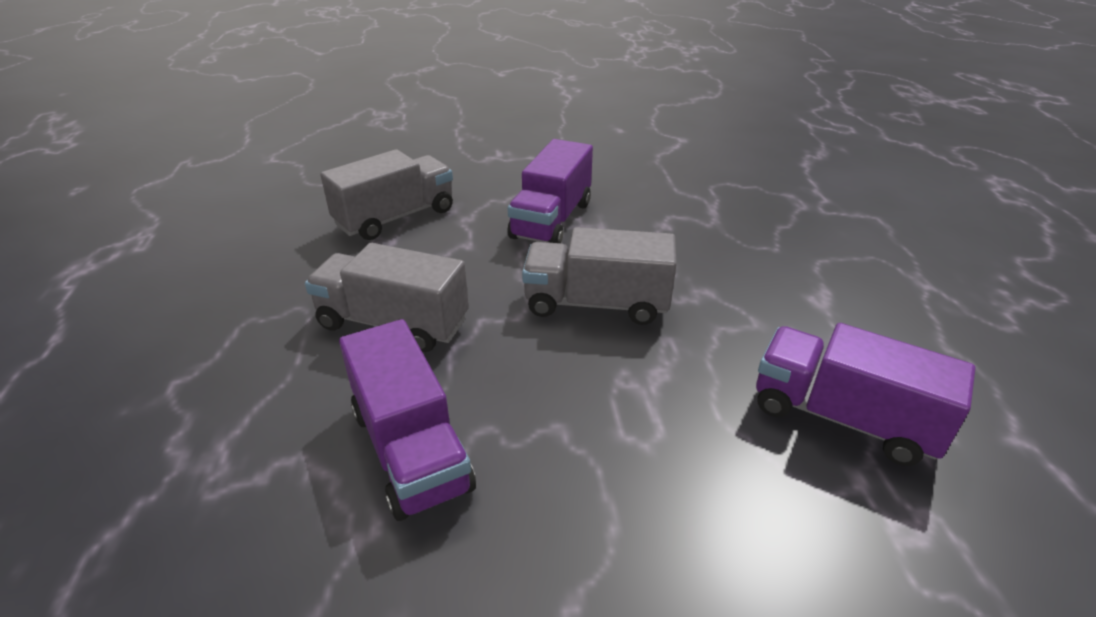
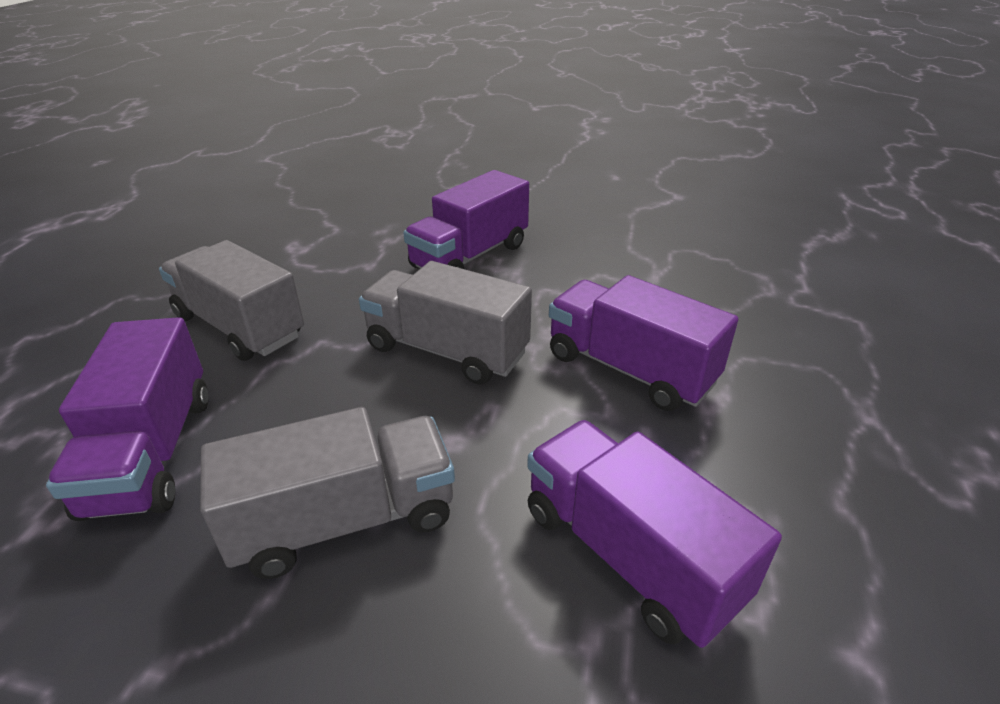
camera: 20 degrees right, 0 degrees up
grey truck [320,149,453,240] -> grey truck moved to [200,407,455,579]
none -> purple truck [549,275,738,411]

